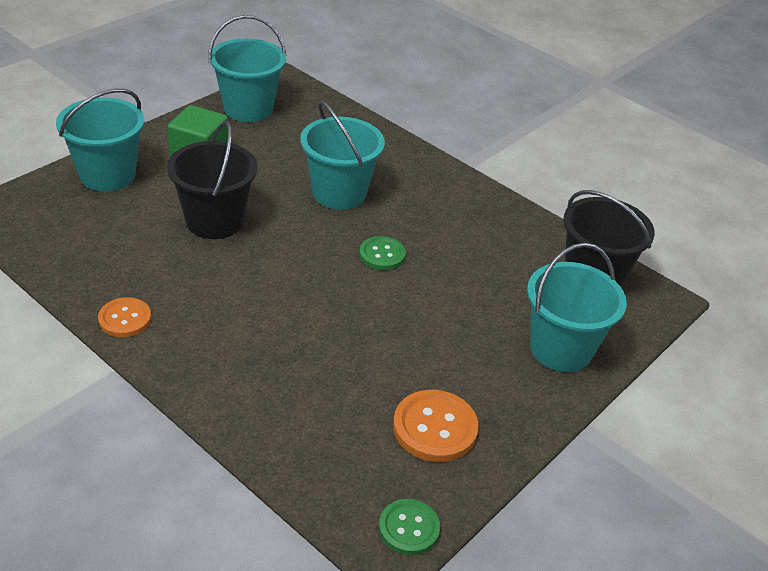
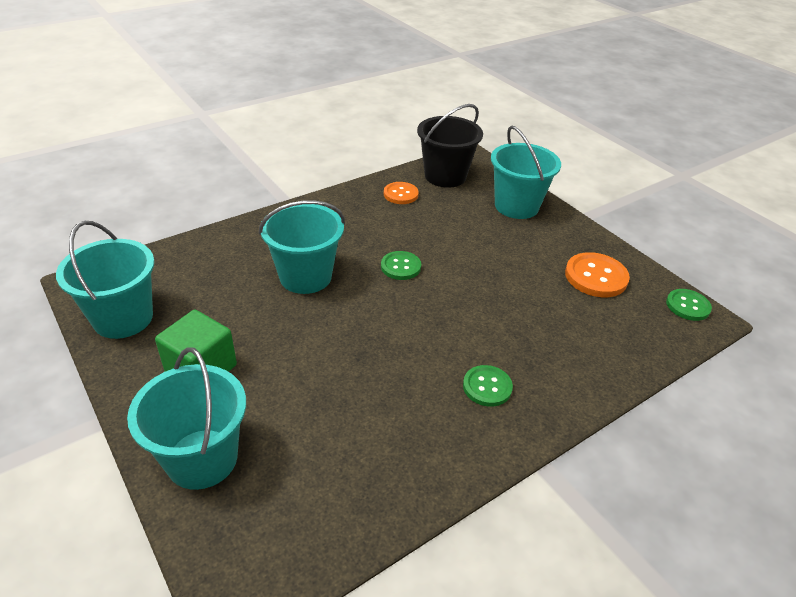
camera: 75 degrees left, 0 degrees up
orange button [98,297,151,337] -> orange button moved to [384,182,419,204]
black bucket [167,121,257,239] -> none
none -> green button [463,365,513,407]

